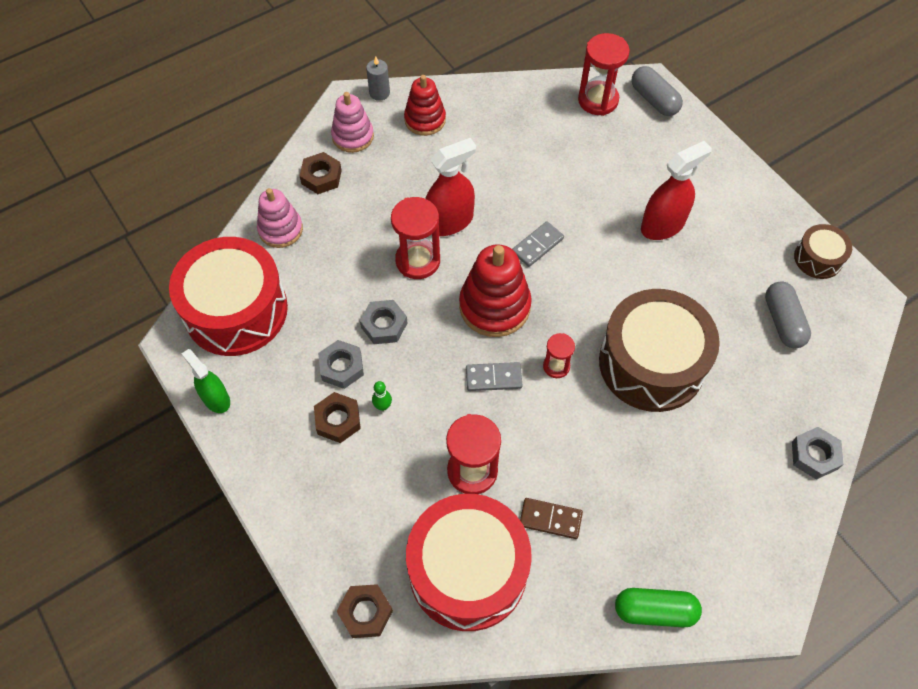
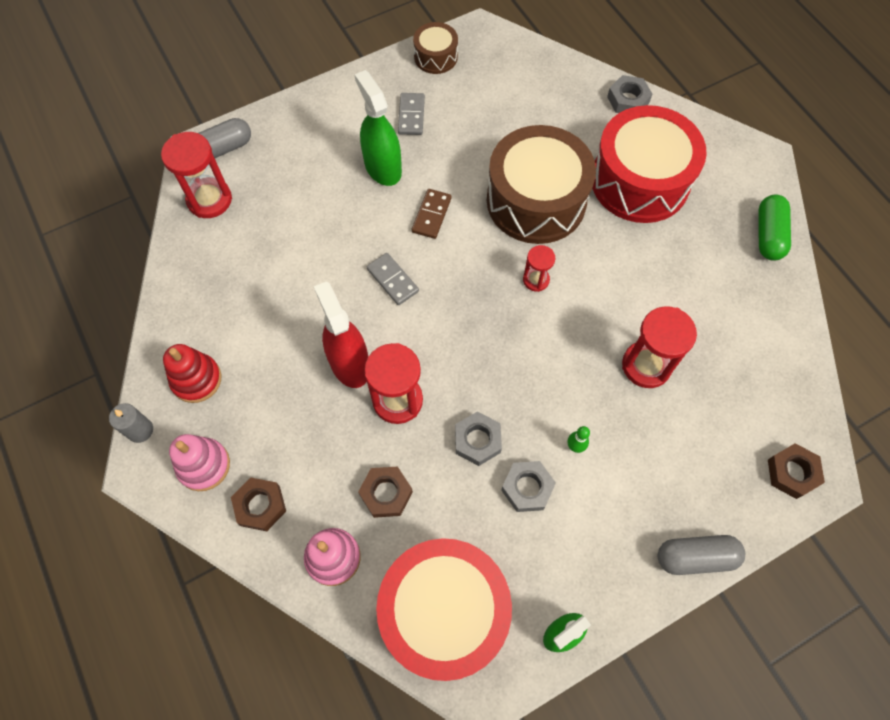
camera: 85 degrees left, 5 degrees up
brown nut [314,392,361,443] -> brown nut moved to [358,466,413,518]
red drum [406,494,532,631] -> red drum moved to [592,105,707,223]
red stacking toy [459,244,532,337] -> none
grey domino [466,362,522,391] -> grey domino moved to [398,93,425,135]
brown domino [520,498,583,539] -> brown domino moved to [412,189,452,239]
red spray bottle [641,141,712,240] -> green spray bottle [354,70,402,186]
grey capsule [765,281,811,348] -> grey capsule moved to [658,535,745,575]

